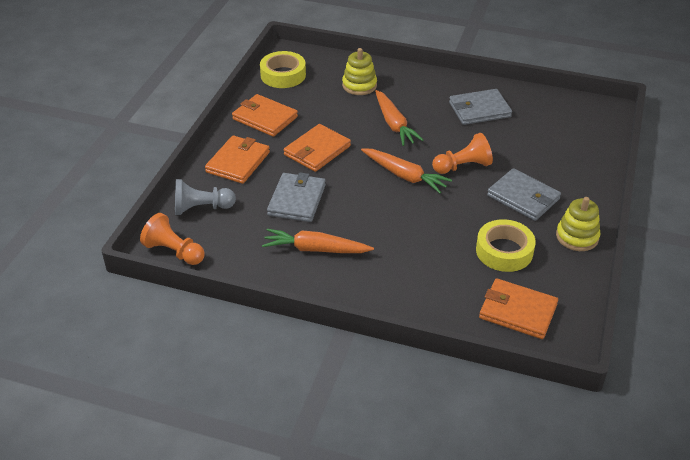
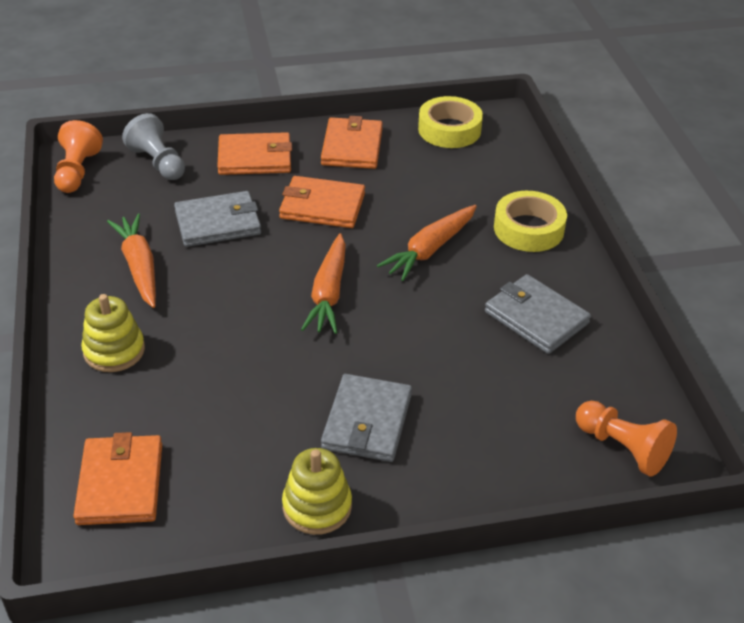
camera: 60 degrees right, 0 degrees up
yellow stacking toy [342,48,377,95] -> yellow stacking toy moved to [81,294,145,372]
orange pawn [432,133,493,174] -> orange pawn moved to [576,401,677,477]
yellow tape [476,219,536,272] -> yellow tape moved to [494,191,567,252]

